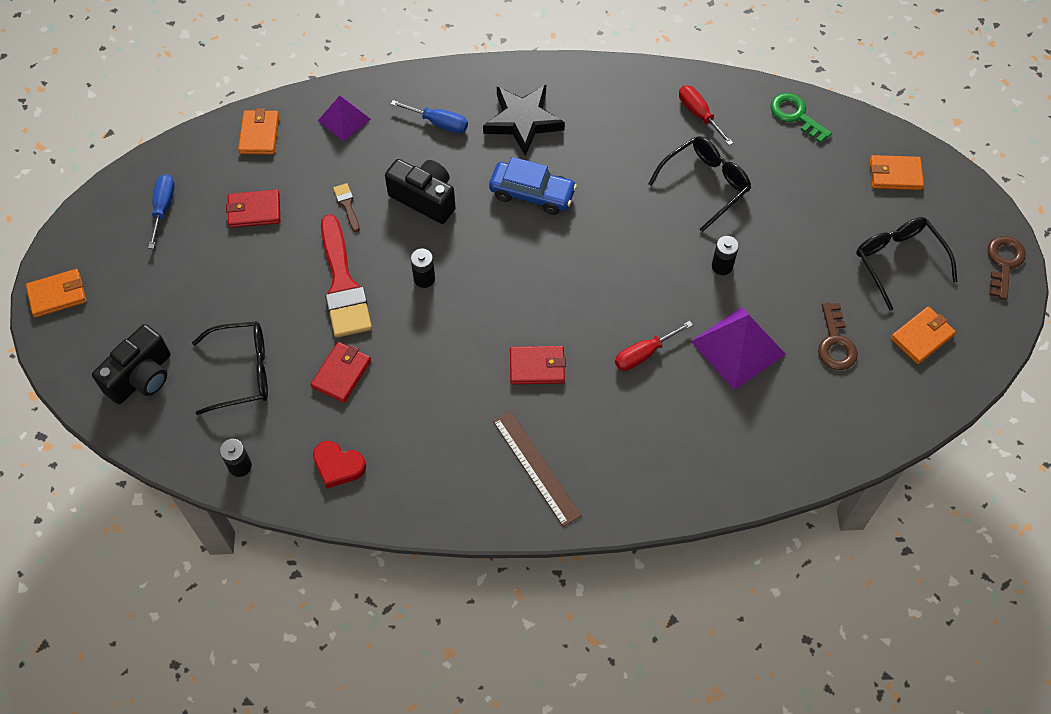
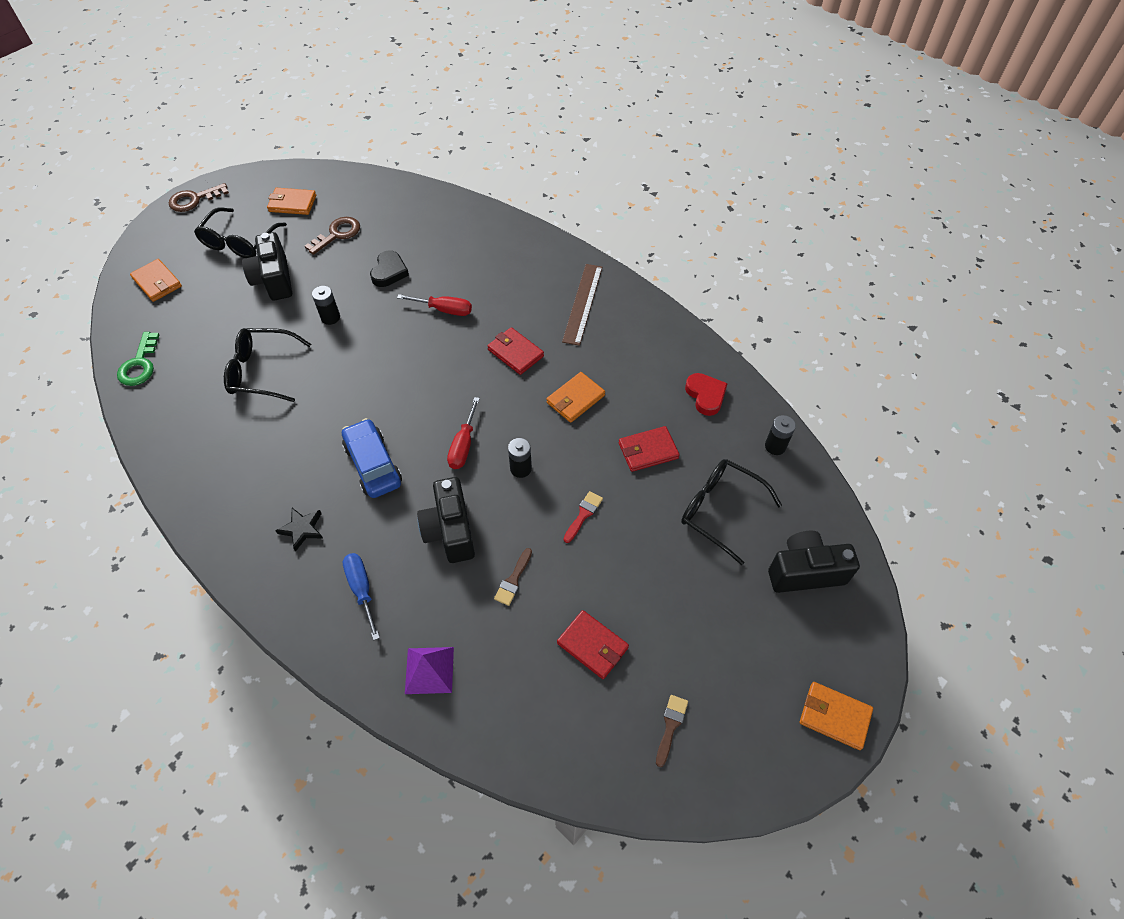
camera: 135 degrees left, 5 degrees down
blue screwdriver [148,174,175,249] -> brown brush [656,695,688,767]
orange wallet [238,108,279,155] -> orange wallet moved to [546,372,605,423]
red brush [321,214,372,338] -> red brush [564,491,603,543], size x0.42
black star [483,85,565,156] -> black star [275,508,323,551], size x0.51
red screwdriver [679,85,733,145] -> red screwdriver moved to [447,397,480,469]
purple pyramid [691,307,786,390] -> black heart [370,251,409,287]
none -> black camera [242,232,292,301]

